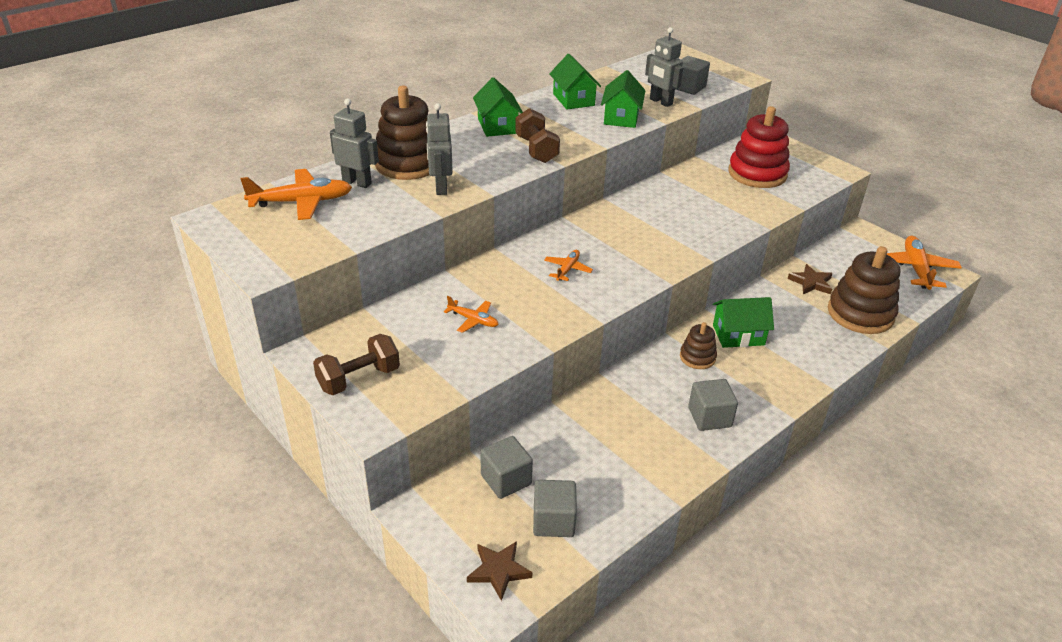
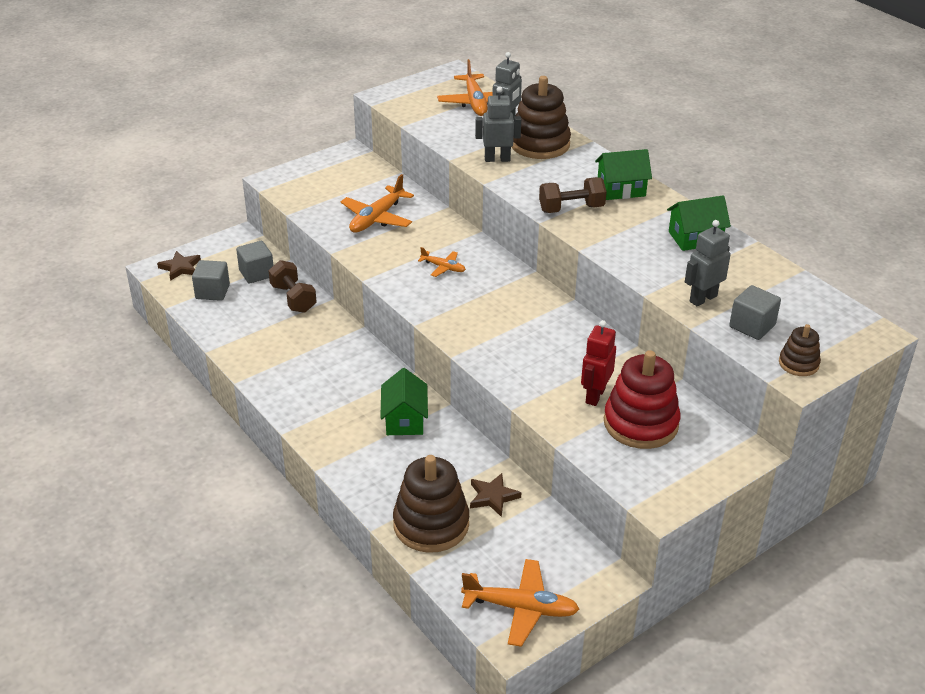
camera: 95 degrees right, 0 degrees up
brown dumbbell [313,334,400,395] -> brown dumbbell moved to [268,260,316,313]
orange plane [444,296,499,333] -> orange plane [340,174,414,233], size x1.84
green house [601,70,645,128] -> none
brown stacking toy [680,322,717,369] -> brown stacking toy moved to [779,324,821,376]
grey cube [688,379,738,431] -> none
none -> red robot [581,320,616,406]

